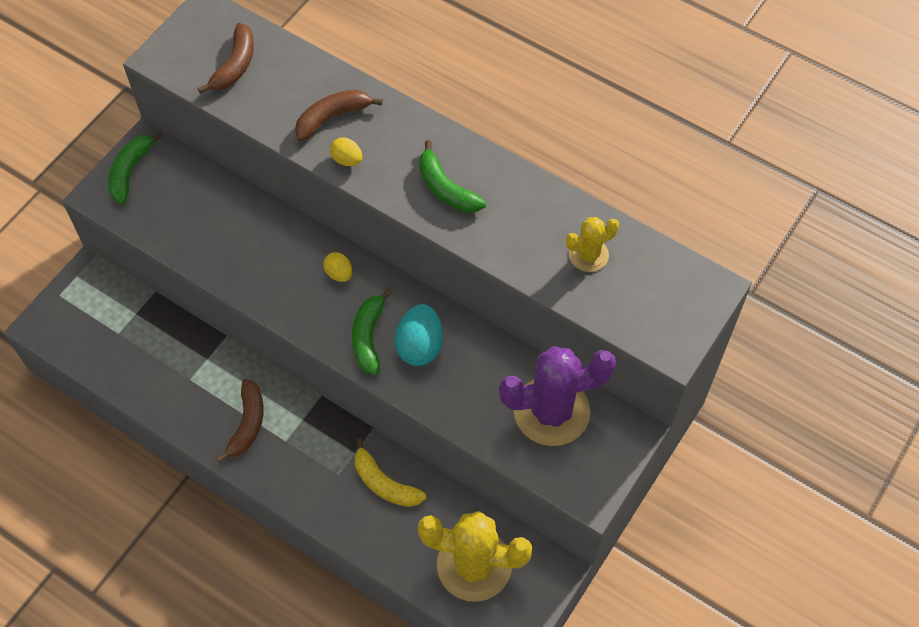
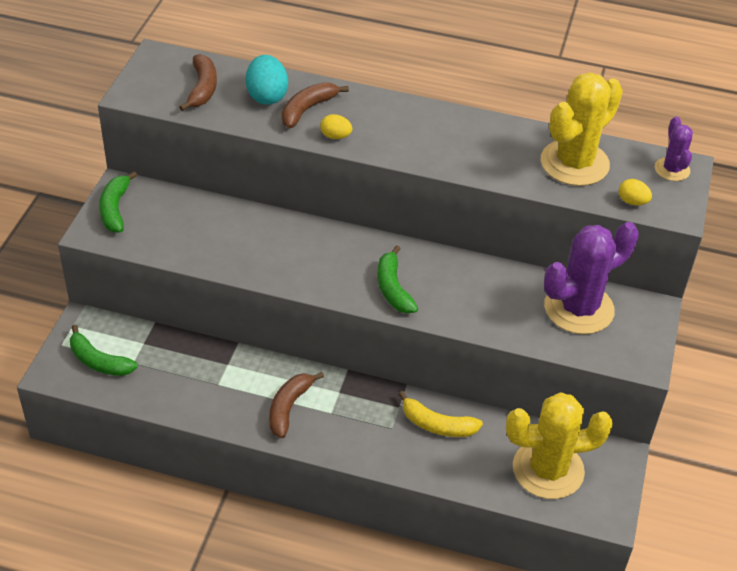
camera: 20 degrees left, 15 degrees down
brown banana [216,379,264,463] -> brown banana turned 150 degrees counterclockwise [269,372,324,438]
yellow egg [323,252,352,282] -> yellow egg moved to [619,179,652,205]
turquoise egg [395,304,443,366] -> turquoise egg moved to [246,55,288,105]
green banana [419,140,486,213] -> green banana moved to [70,325,138,376]
yellow cactus [566,217,619,272] -> yellow cactus [541,73,623,186], size x1.94
none -> purple cactus [655,116,693,181]

